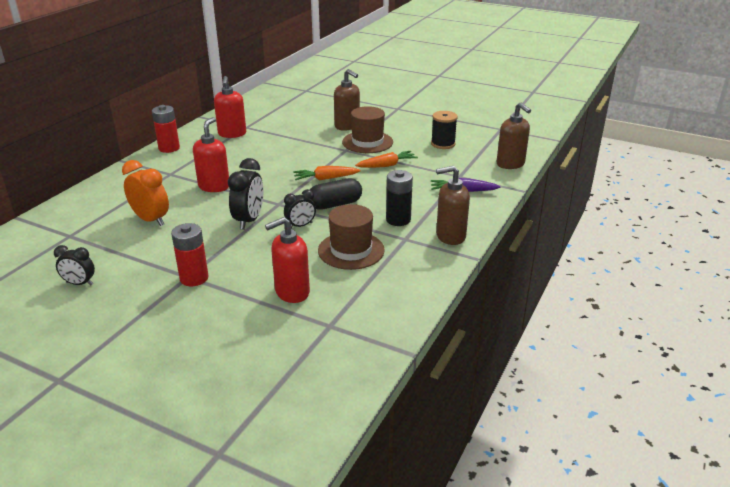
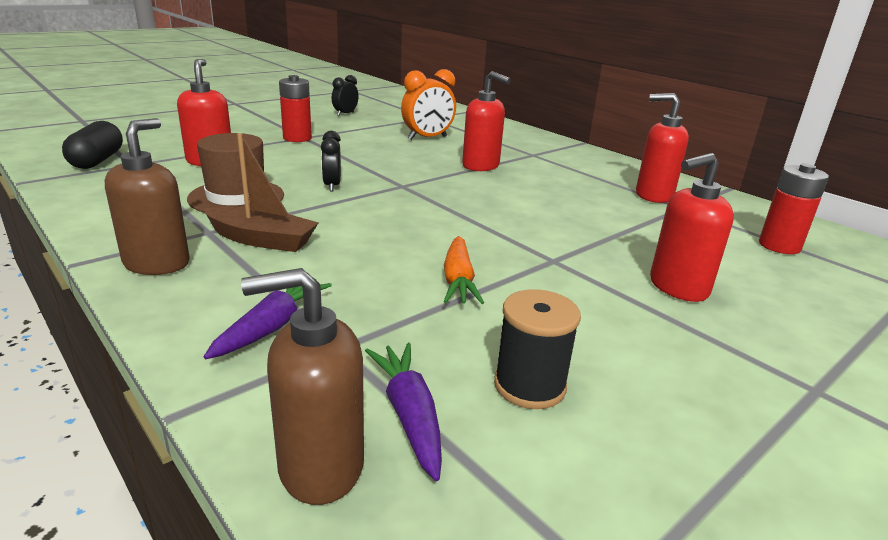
camera: 110 degrees right, 5 degrees down
red battery [152,105,180,153] -> red battery moved to [759,163,829,254]
black clock [228,158,263,230] -> none
orange carrot [293,166,361,180] -> none
black capsule [310,178,362,210] -> black capsule moved to [62,121,123,169]
brown soap dispenser [334,69,360,131] -> red soap dispenser [650,153,734,302]
brown hat [342,106,393,153] -> none
black battery [386,170,413,226] -> brown boat [203,133,319,252]
none -> purple carrot [365,343,442,481]

